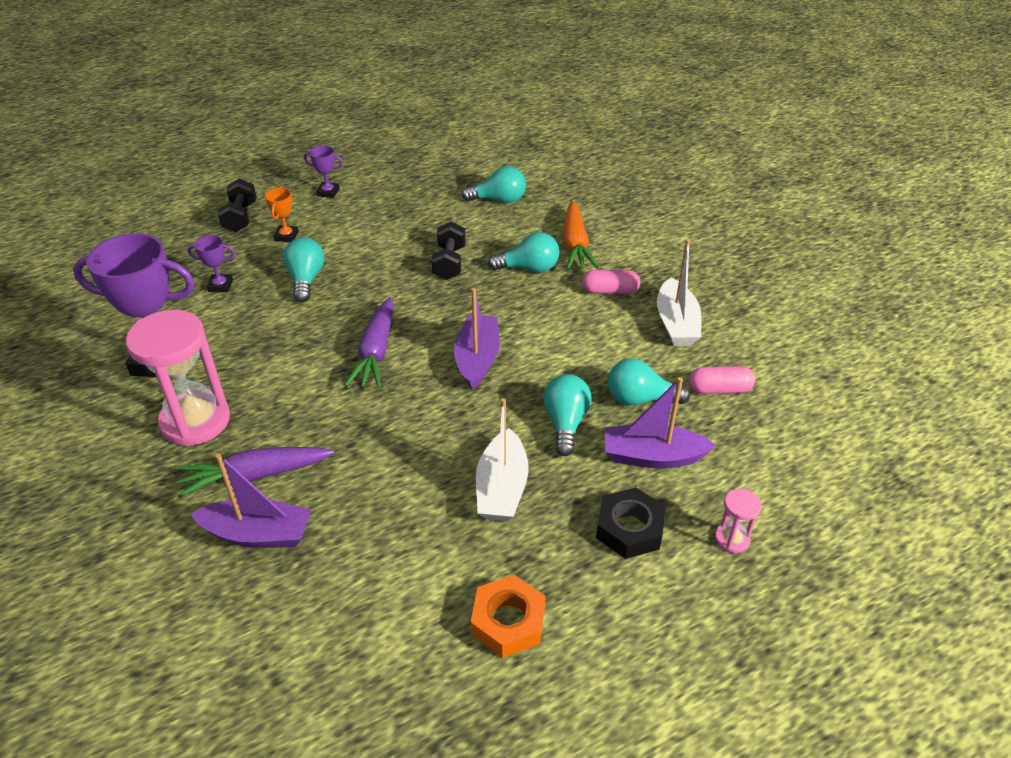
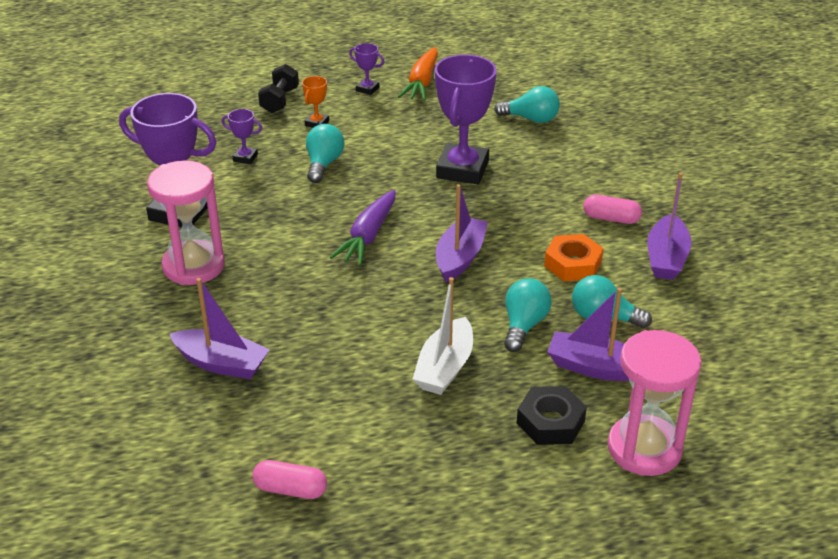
camera: 15 degrees right, 5 degrees down
purple carrot [177,447,334,498] -> none
black dumbbell [431,222,466,280] -> purple trophy [435,54,497,184]
orange nut [470,575,546,658] -> orange nut moved to [544,234,604,281]
turquoise light bulb [488,232,559,272] -> none
orange carrot [563,200,598,269] -> orange carrot moved to [398,47,438,101]
white boat [657,239,702,346] -> purple boat [647,172,692,280]
pink capsule [689,366,755,394] -> pink capsule moved to [252,460,327,499]
pink hourglass [715,489,762,553] -> pink hourglass [608,330,701,476], size x2.23

